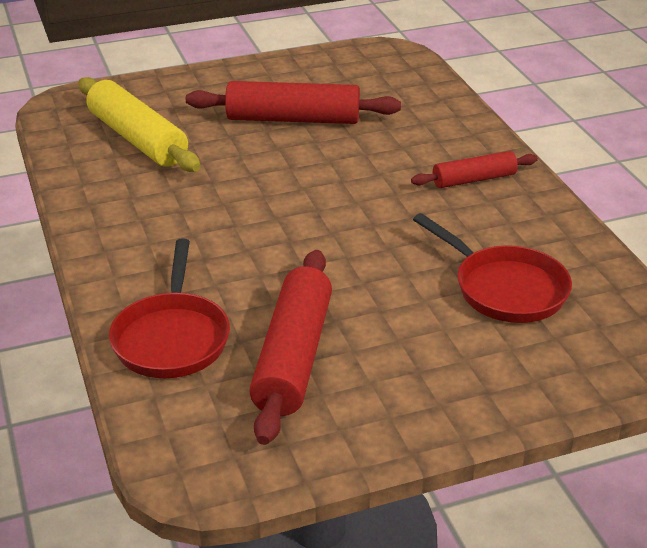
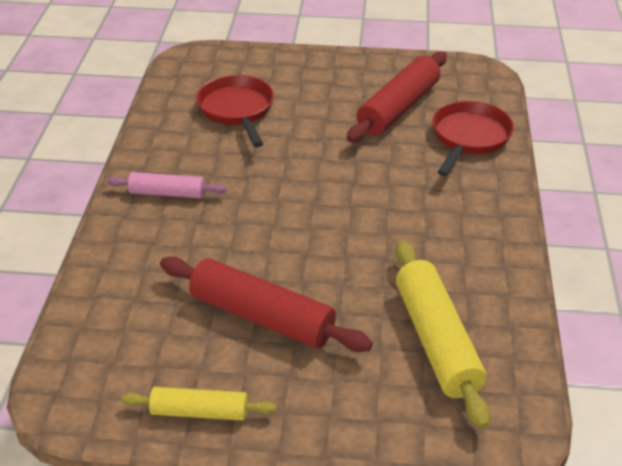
camera: 155 degrees left, 5 degrees up
red rolling pin [411,151,538,188] -> pink rolling pin [107,172,227,199]
none -> yellow rolling pin [121,387,277,421]

